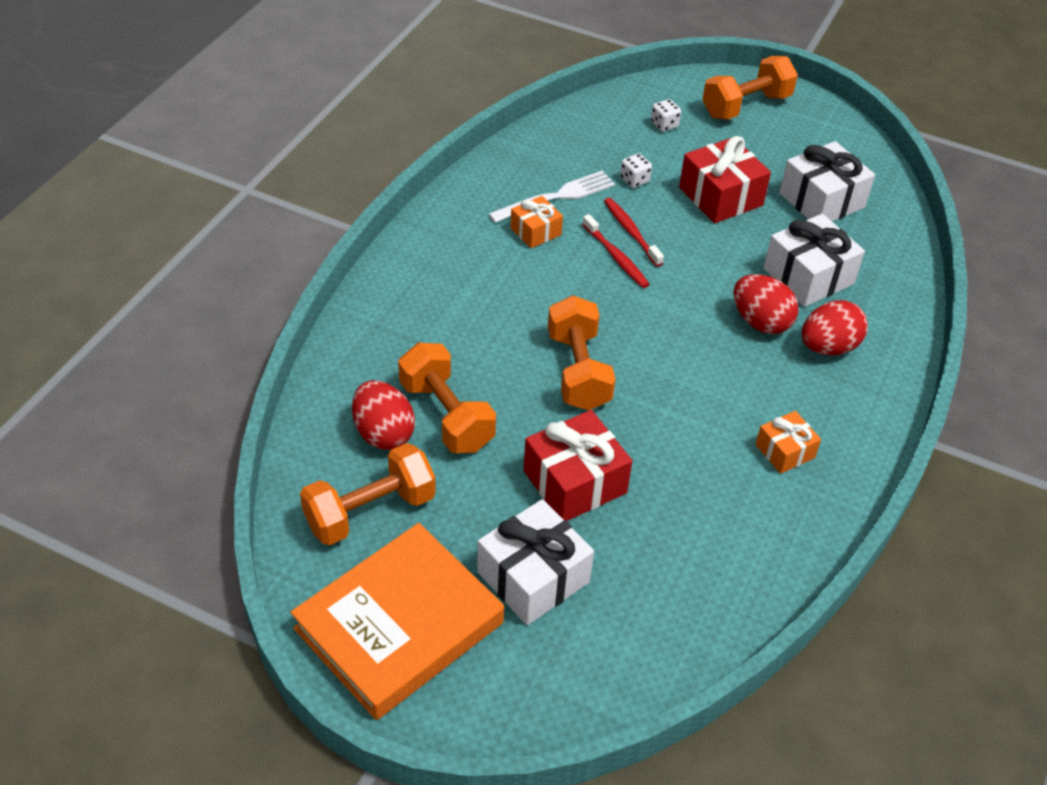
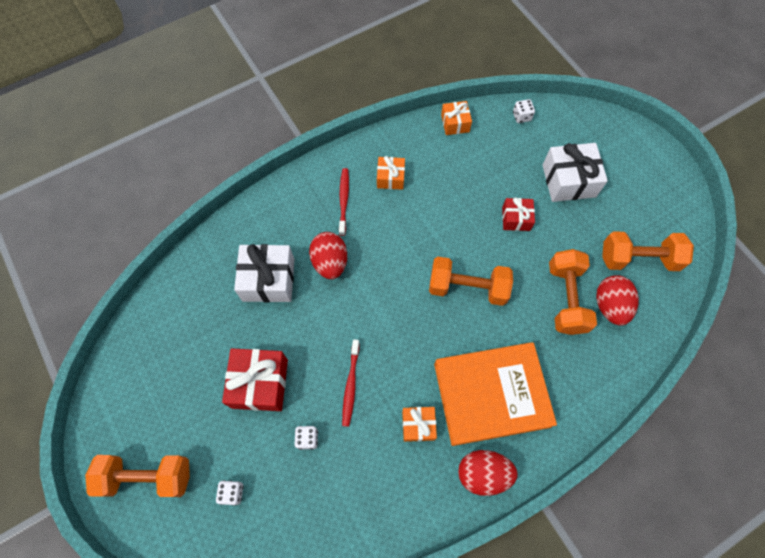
camera: 145 degrees left, 20 degrees up
orange book [290,523,504,720] -> orange book moved to [434,342,557,446]
white fork [489,171,615,223] -> none
red gift [523,410,632,521] -> red gift [502,198,535,231], size x0.58
orange dumbbell [548,295,615,411] -> orange dumbbell turned 75 degrees clockwise [429,257,513,306]
red toothbrush [582,214,650,288] -> red toothbrush moved to [339,168,349,236]
white gift [779,141,875,221] -> none
red egg [802,300,868,355] -> red egg moved to [458,450,518,496]
none -> orange gift [441,101,472,135]
none -> white dice [513,99,535,123]

